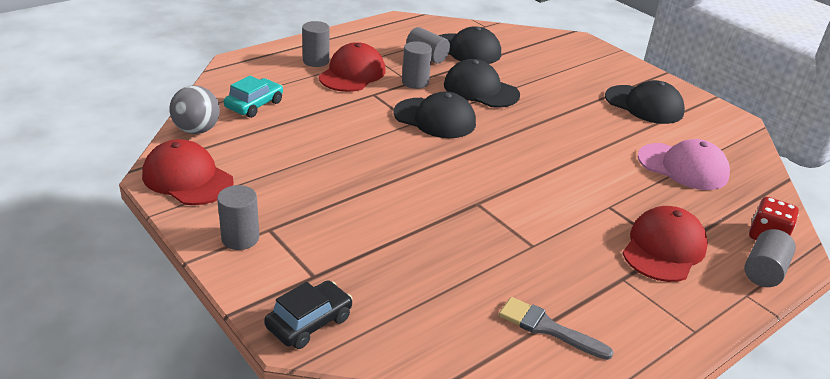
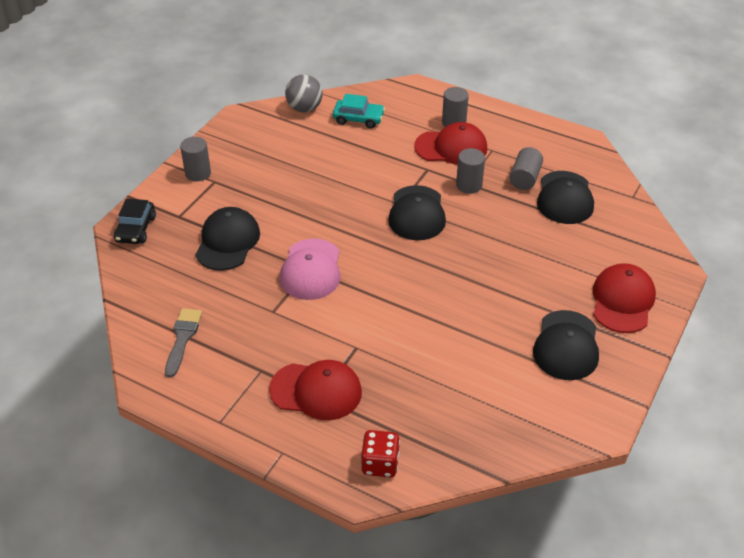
camera: 70 degrees right, 10 degrees up
red cap [142,139,234,205] -> red cap moved to [593,263,656,333]
black car [264,280,353,349] -> black car turned 75 degrees clockwise [114,198,156,244]
black cap [444,59,520,108] -> black cap moved to [195,207,260,271]
pink cap [638,139,730,190] -> pink cap moved to [280,239,340,300]
grey cylinder [744,229,796,287] -> none

